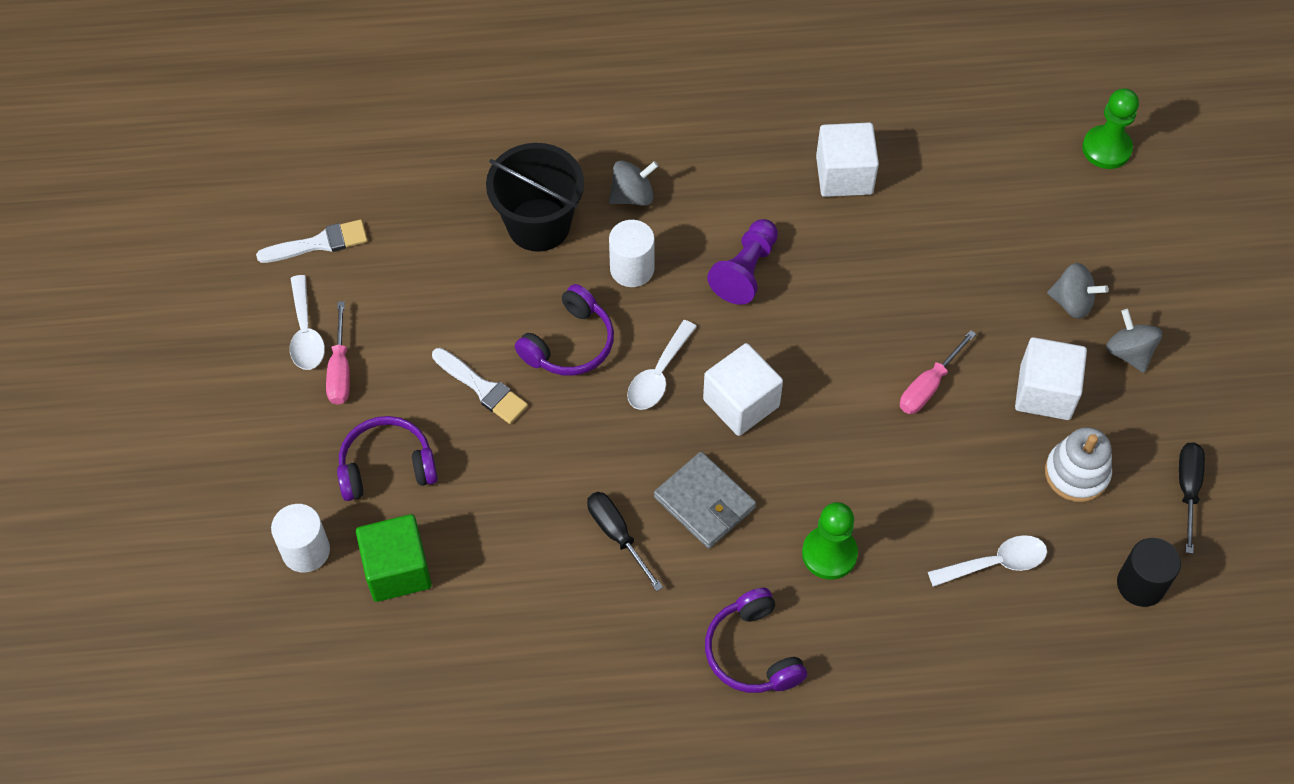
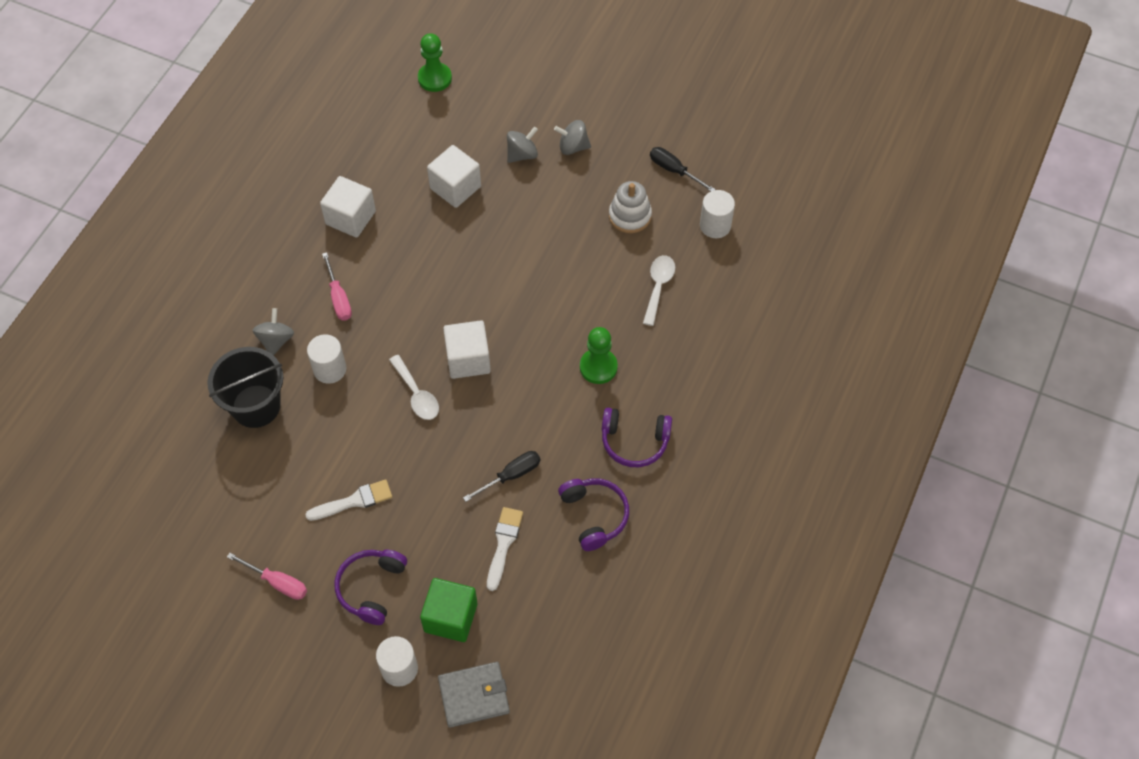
camera: 60 degrees left, 0 degrees up
white brush [256,219,368,263] -> white brush moved to [487,507,523,591]
white spoon [290,275,325,370] -> none
purple headphones [515,284,614,376] -> purple headphones moved to [558,478,629,551]
black screwdriver [587,492,663,591] -> black screwdriver turned 150 degrees clockwise [463,451,540,502]
grey wallet [654,452,756,549] -> grey wallet moved to [438,662,510,728]
purple pawn [707,219,778,305] -> none
pink screwdriver [900,330,976,414] -> pink screwdriver moved to [322,252,352,320]
white cube [1015,337,1087,420] -> white cube moved to [427,145,481,208]
black cylinder [1117,538,1181,607] -> white cylinder [700,190,735,238]

